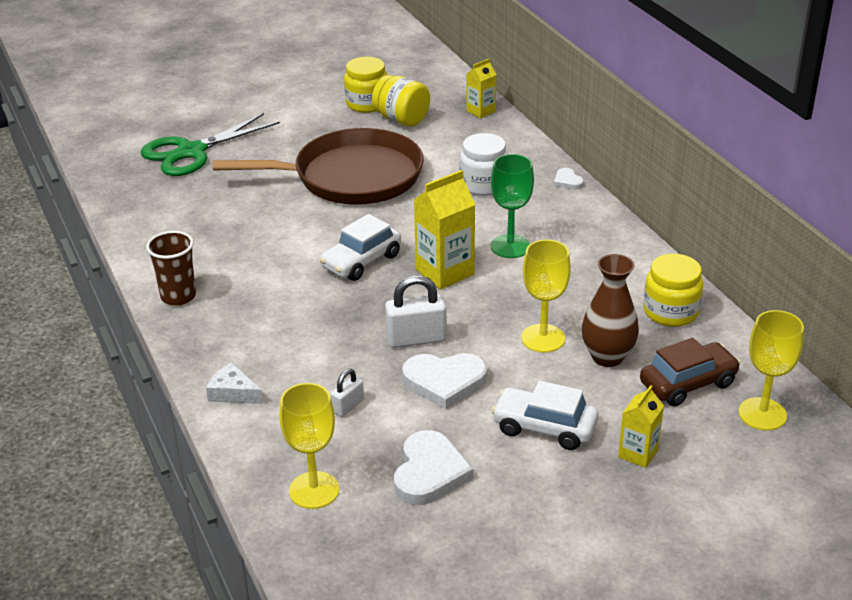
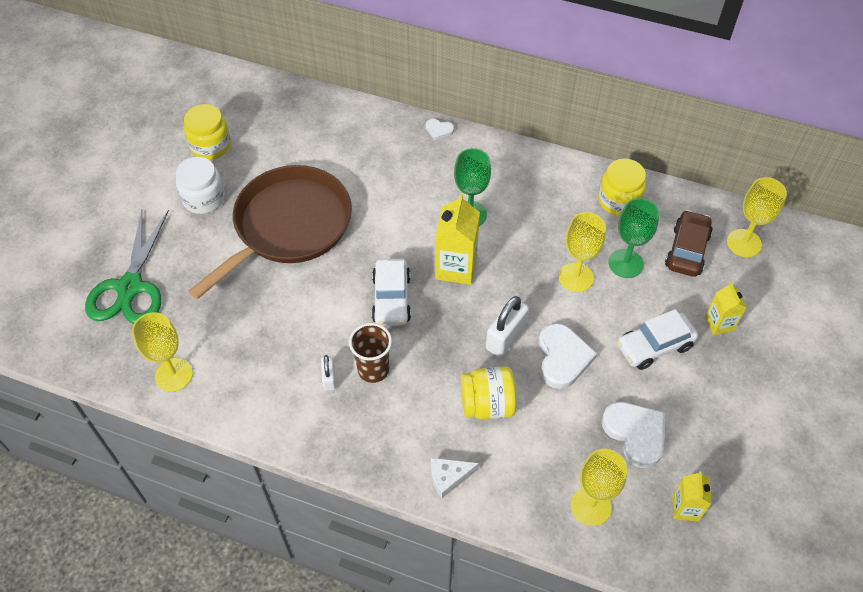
camera: 45 degrees left, 20 degrees up
brown cup [146,231,196,306] -> brown cup moved to [349,323,392,383]
white padlock [331,369,364,417] -> white padlock moved to [321,355,336,391]
yellow jar [372,75,430,127] -> yellow jar moved to [461,366,516,419]
white heart [402,353,487,409] -> white heart turned 45 degrees counterclockwise [538,323,597,389]
white jar [459,133,508,196] -> white jar moved to [176,157,225,214]
yellow carton [466,58,497,118] -> yellow carton moved to [672,471,712,522]
brown vase [582,254,639,367] -> green goblet [608,198,659,278]
none -> yellow goblet [132,312,193,392]

